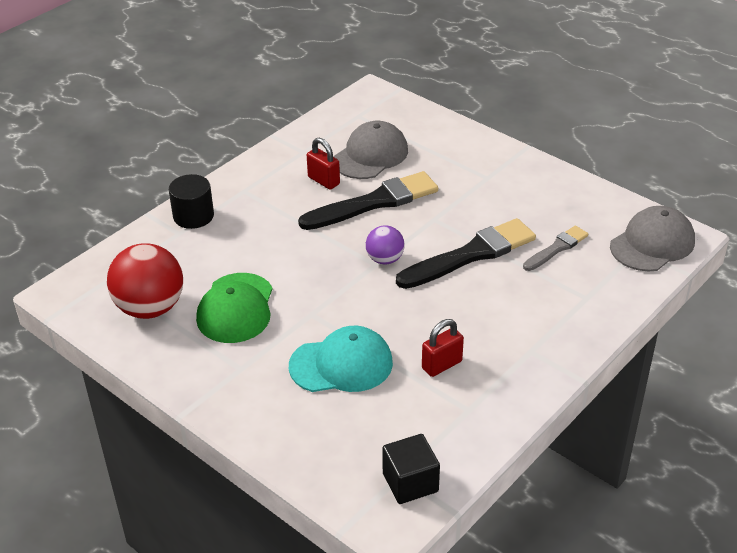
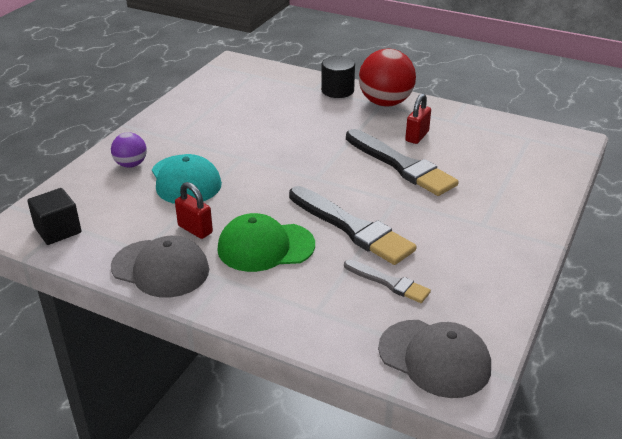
camera: 75 degrees right, 5 degrees down
red ball [107,243,183,319] -> red ball moved to [359,49,416,106]
green cap [196,273,272,343] -> green cap moved to [217,213,315,272]
grey cap [333,121,408,179] -> grey cap moved to [111,236,209,298]
purple ball [366,225,405,264] -> purple ball moved to [111,132,147,168]

